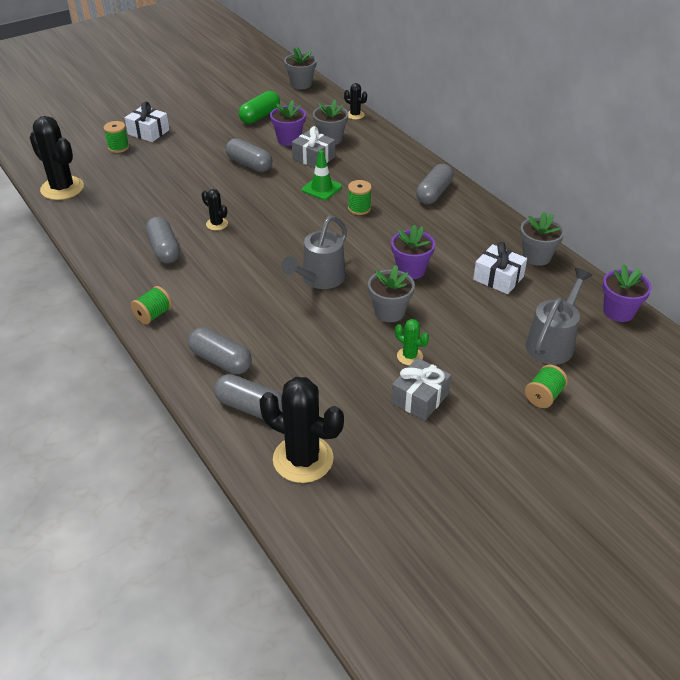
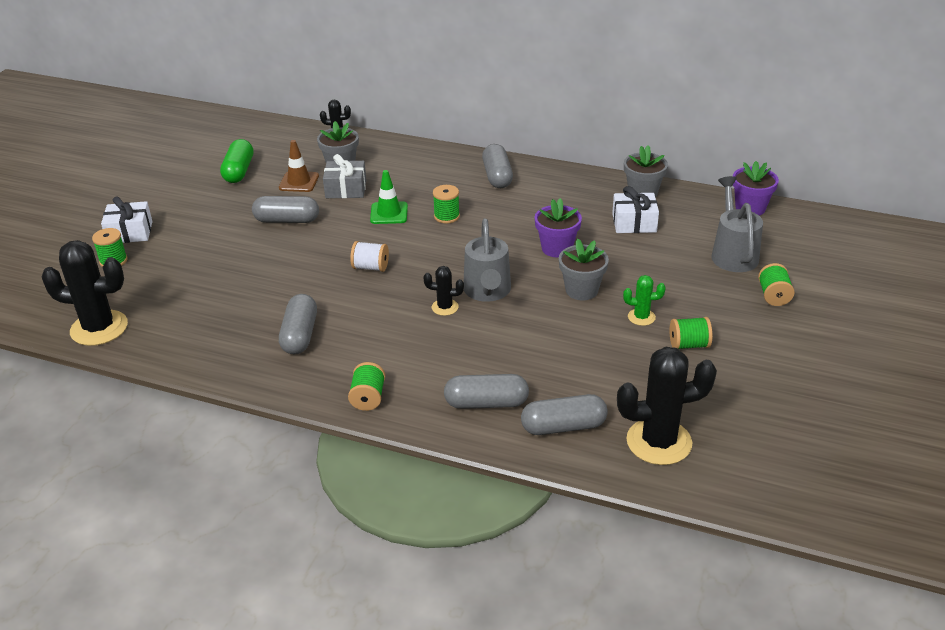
camera: 35 degrees left, 5 degrees down
grey capsule [145,217,180,264] -> grey capsule turned 60 degrees clockwise [279,294,317,354]
black cactus [202,189,228,230] -> black cactus moved to [424,266,464,316]
purple flower pot [270,100,306,146] -> brown traffic cone [279,140,319,192]
grey flower pot [284,47,317,89] -> none
grey gift [391,358,451,420] -> green spool [670,317,712,349]
none -> white spool [350,241,389,272]

